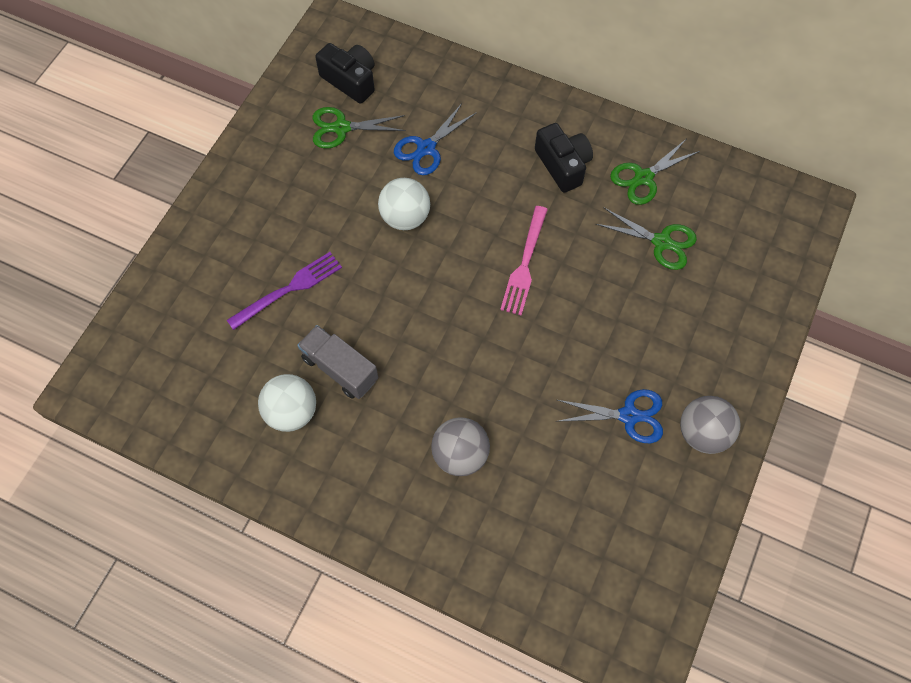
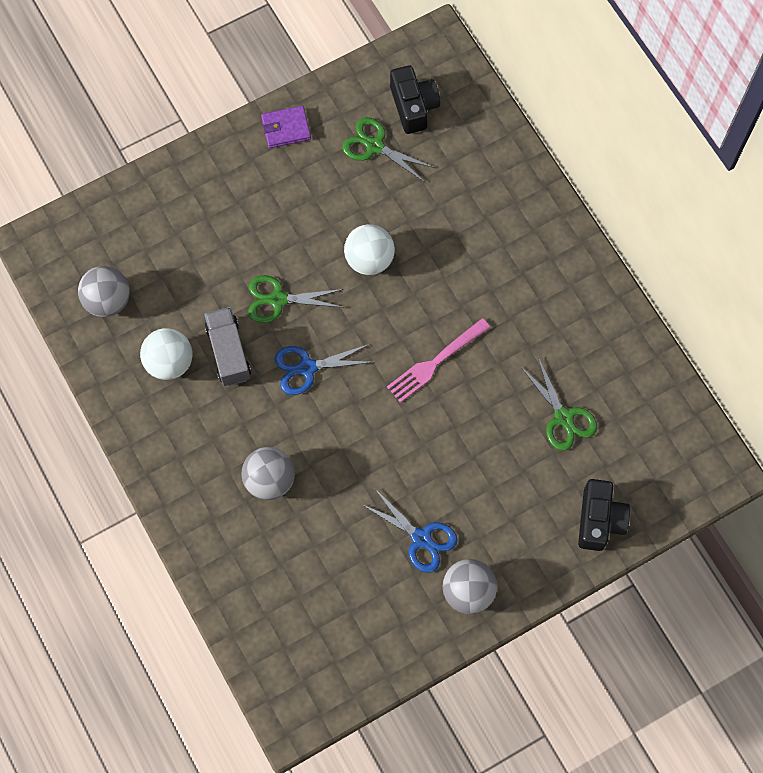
camera: 35 degrees right, 5 degrees up
purple fork [227,252,342,330] -> none
blue scissors [394,103,476,175] -> blue scissors moved to [275,344,373,395]
black camera [535,123,593,193] -> black camera moved to [578,479,630,551]
green scissors [610,139,700,205] -> green scissors moved to [248,275,344,323]
none -> grey ball [78,266,130,317]
none -> purple wallet [261,106,311,148]

